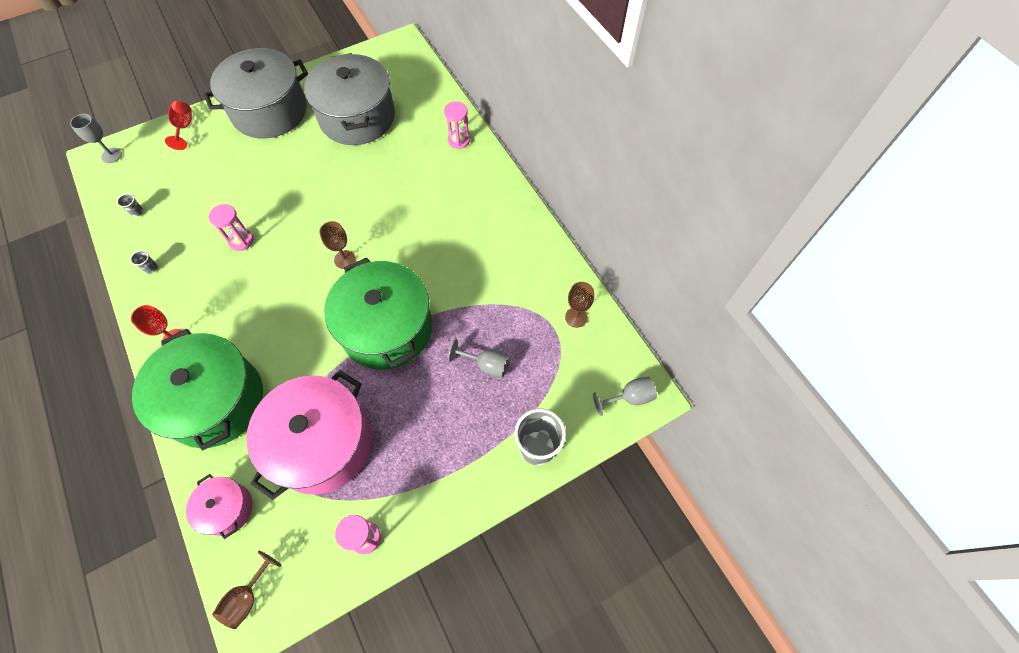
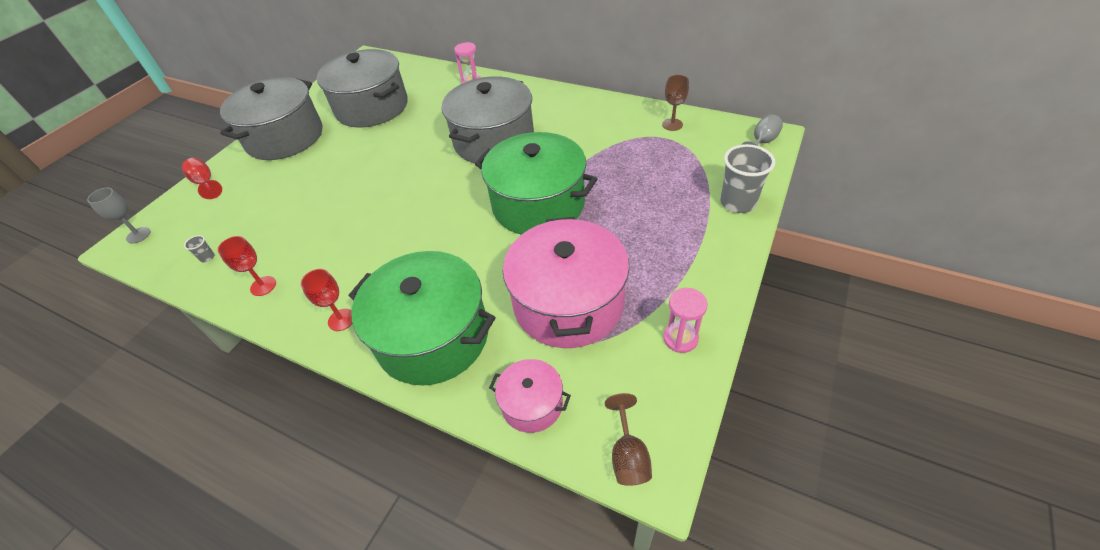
camera: 30 degrees left, 15 degrees down
grey cup [130,250,158,274] -> red goblet [218,236,276,296]
pink hourglass [208,204,254,251] -> none
brown goblet [319,221,356,269] -> none
grey goblet [448,339,509,378] -> none
none -> grey pot [442,76,534,163]

